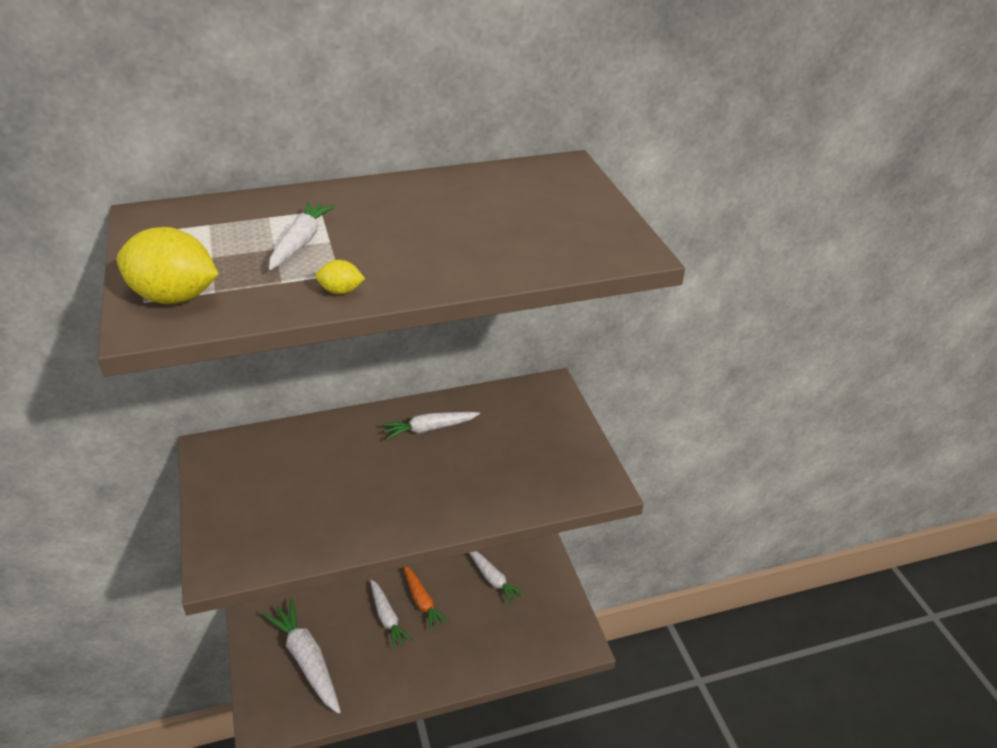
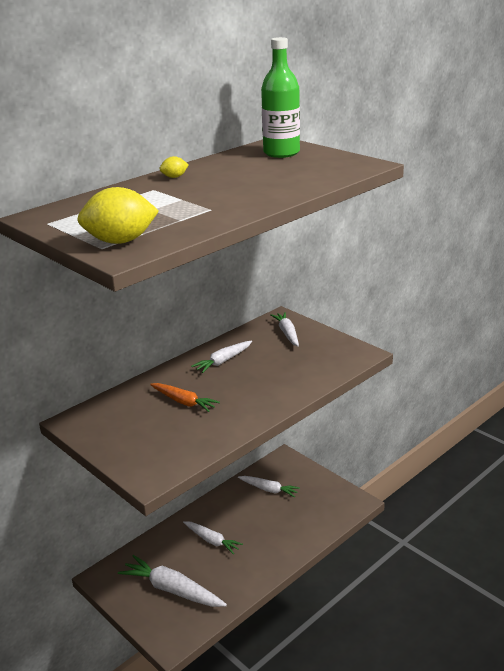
camera: 25 degrees left, 10 degrees down
white carrot [269,202,335,270] -> white carrot moved to [270,312,299,347]
yellow lemon [316,260,365,294] -> yellow lemon moved to [160,156,188,178]
orange carrot [404,567,449,631] -> orange carrot moved to [150,383,220,412]
none -> green bottle [261,37,300,158]

